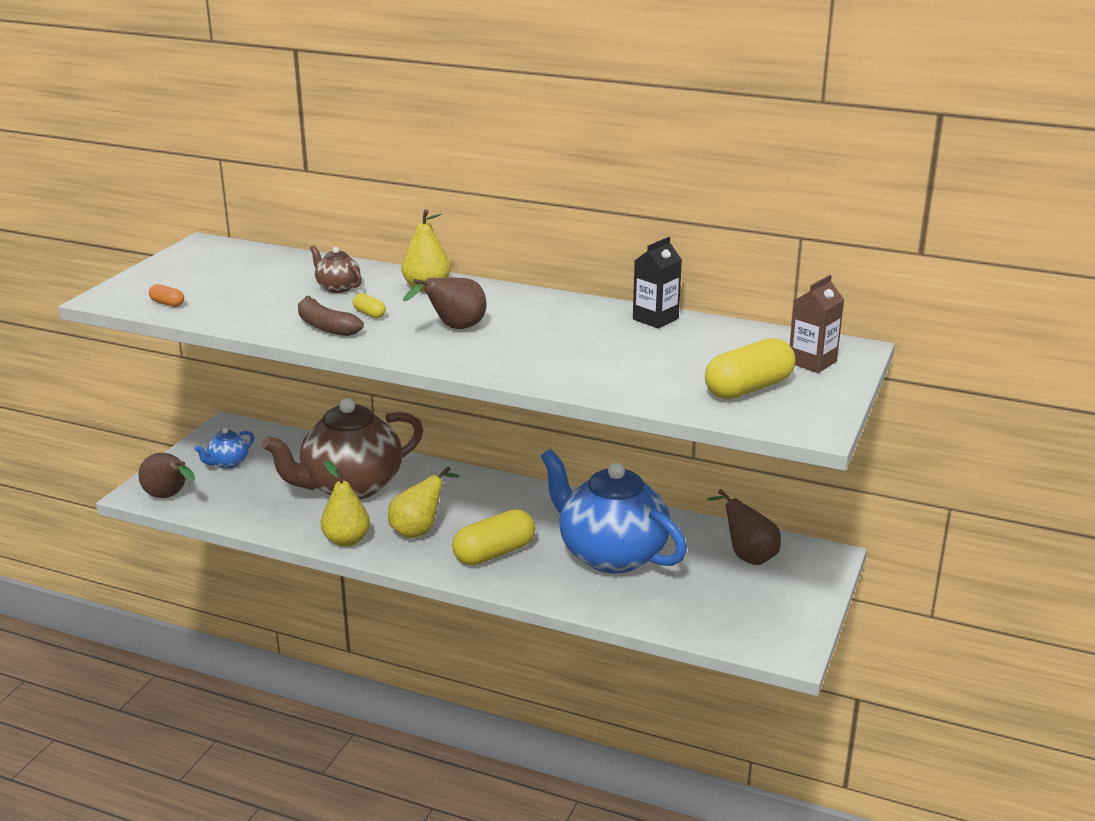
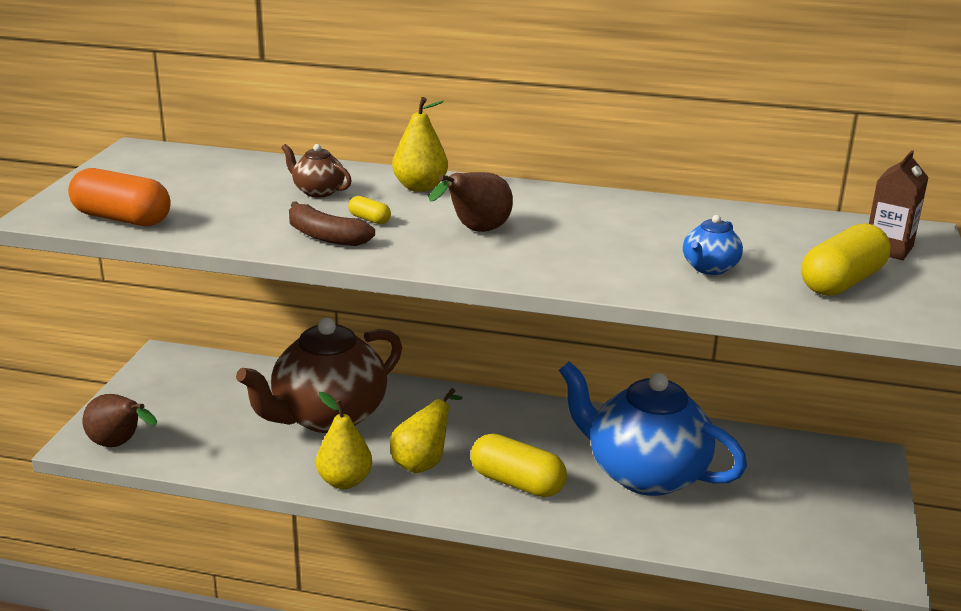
camera: 10 degrees left, 0 degrees up
orange capsule [149,284,184,307] -> orange capsule [68,168,171,226], size x2.21
blue teapot [195,428,254,468] -> blue teapot moved to [683,215,743,275]
yellow capsule [452,509,535,565] -> yellow capsule turned 75 degrees clockwise [471,434,567,497]
black carton [633,237,682,328] -> none
brown pear [707,489,781,565] -> none

